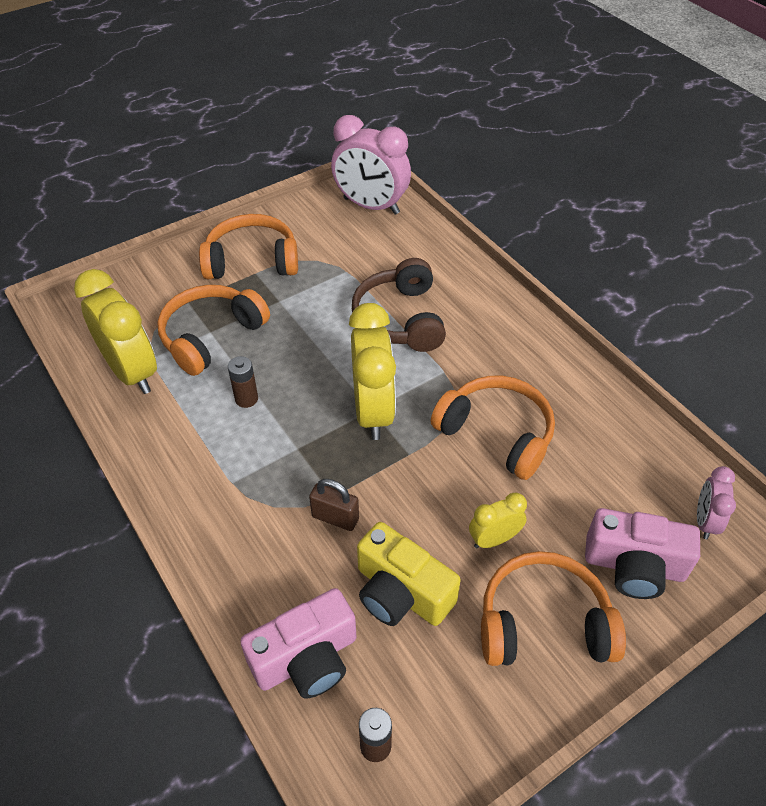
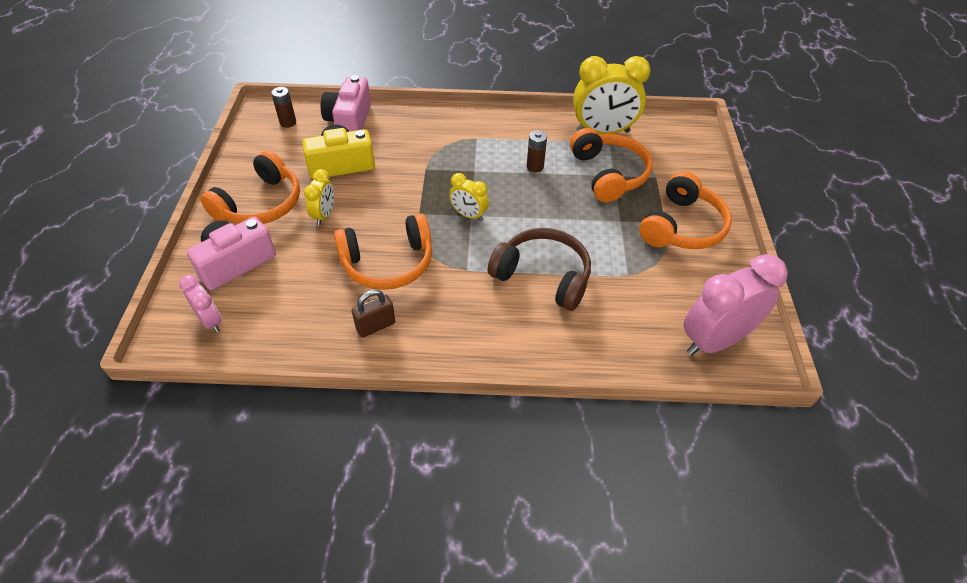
camera: 125 degrees right, 0 degrees up
brown padlock [309,479,359,531] -> brown padlock moved to [352,290,395,338]
yellow clock [349,303,396,440] -> yellow clock [449,173,489,221], size x0.52

